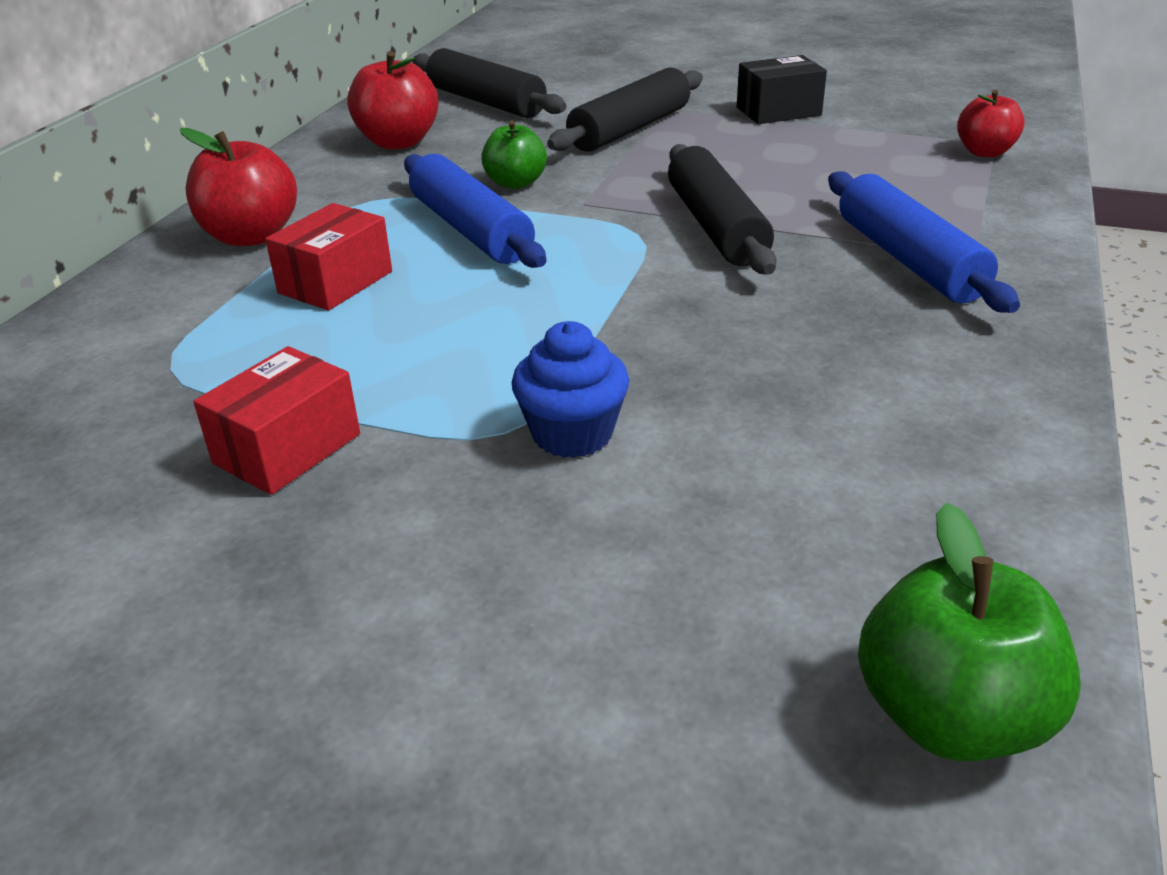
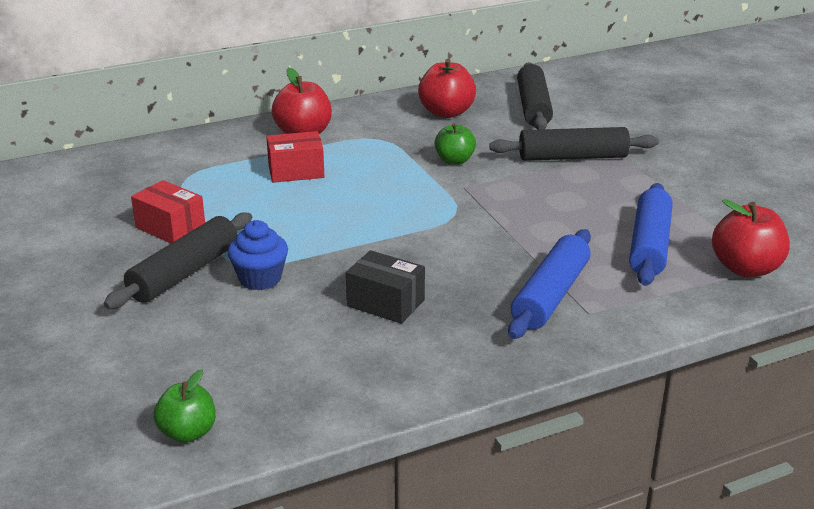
camera: 45 degrees right, 5 degrees down
red box [193,346,360,495] -> red box turned 45 degrees clockwise [131,180,205,243]
blue rolling pin [404,154,546,268] -> blue rolling pin moved to [629,183,672,286]
black rolling pin [668,144,777,274] -> black rolling pin moved to [104,212,252,309]
black box [737,55,827,124] -> black box moved to [346,250,425,324]
green apple [858,503,1081,762] -> green apple [153,370,216,443], size x0.66
red apple [957,90,1025,158] -> red apple [712,199,790,277], size x1.51

